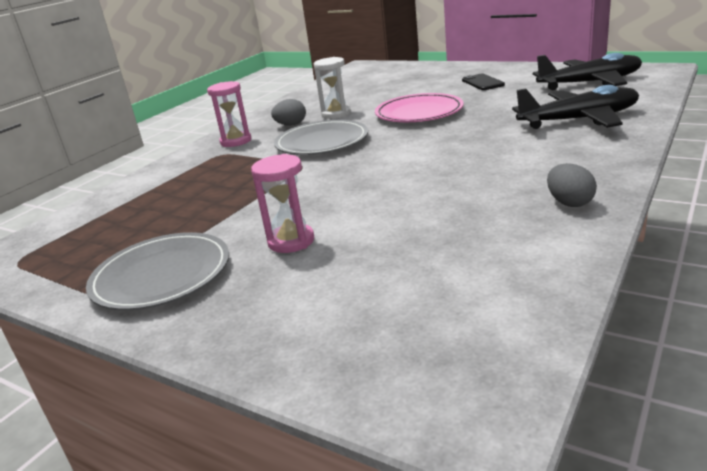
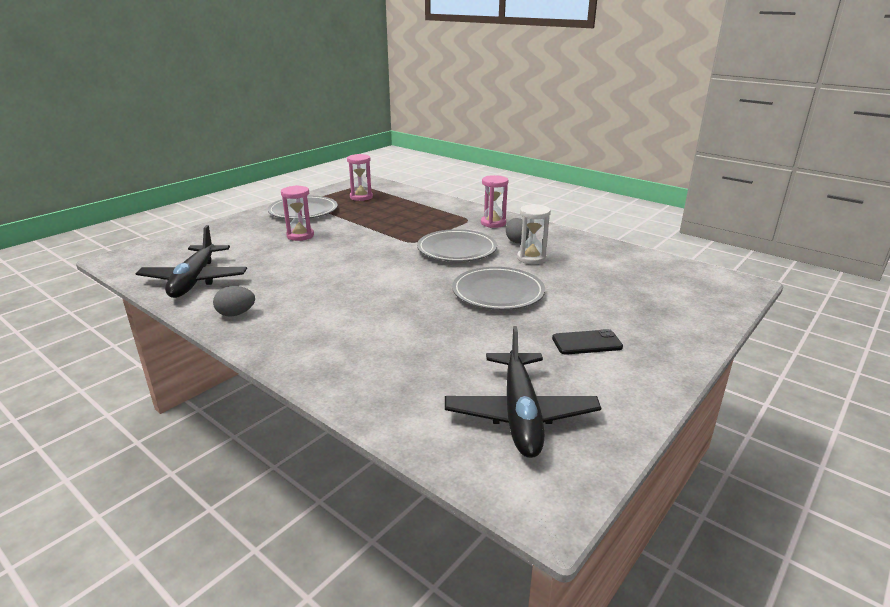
camera: 95 degrees right, 0 degrees up
pink plate [375,93,464,122] -> grey plate [452,267,545,310]
black plane [512,85,639,129] -> black plane moved to [135,225,247,298]
none -> pink hourglass [347,154,373,201]

